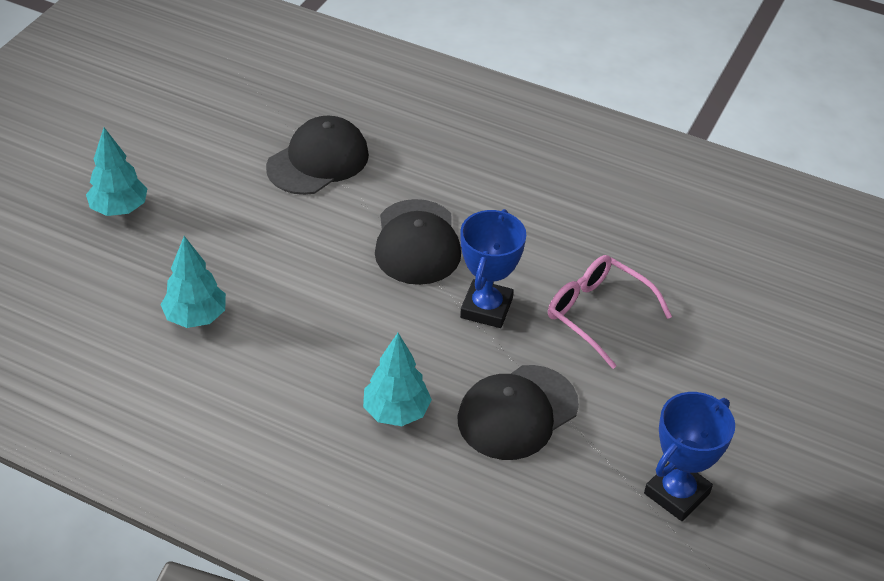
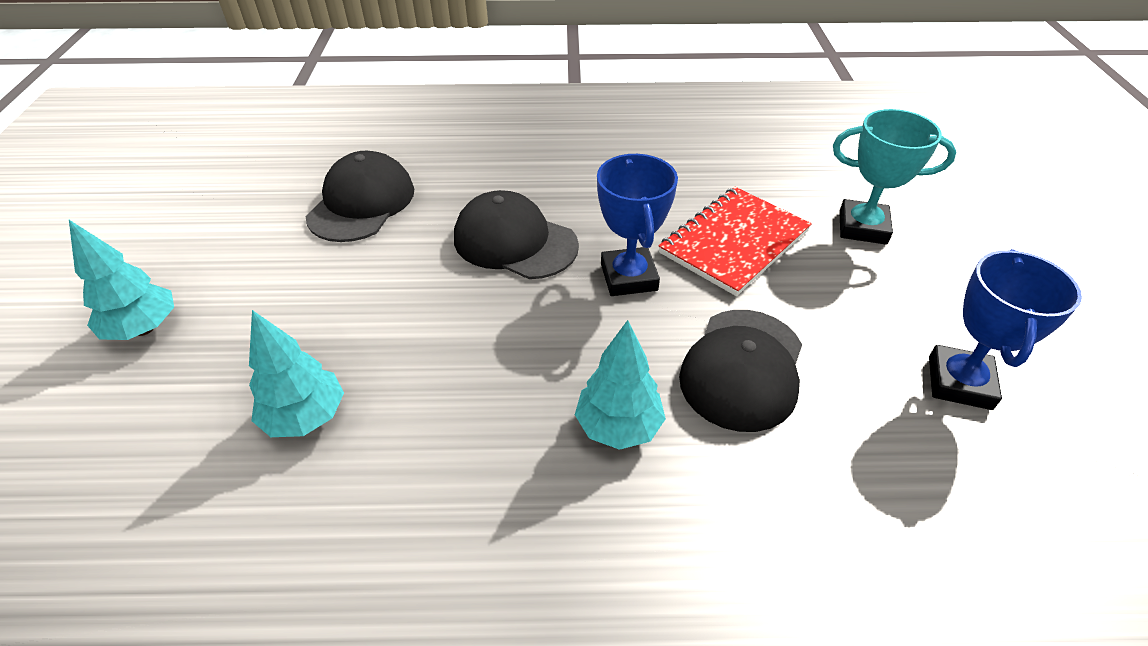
camera: 25 degrees left, 0 degrees up
black cap [375,199,461,285] -> black cap turned 150 degrees clockwise [454,190,579,279]
pink glasses [548,255,672,369] -> red notebook [659,187,812,296]
none -> turquoise trophy [833,109,956,245]

